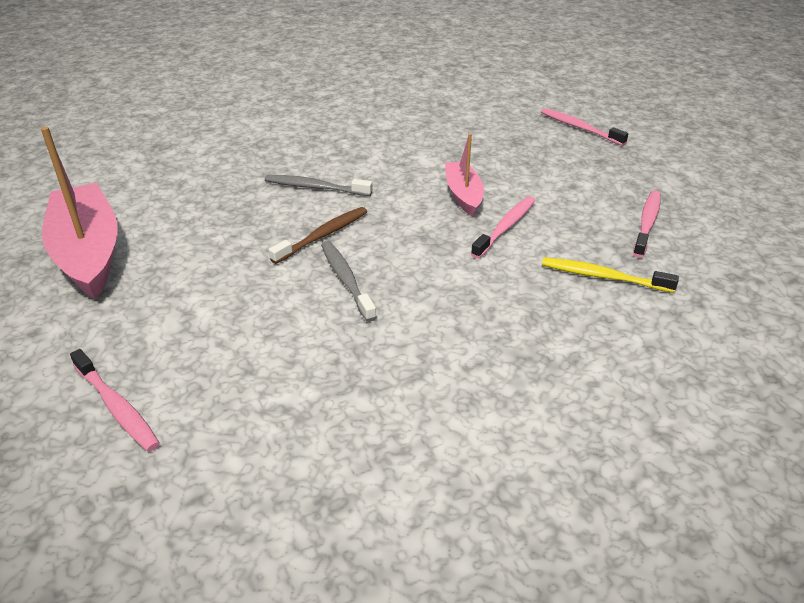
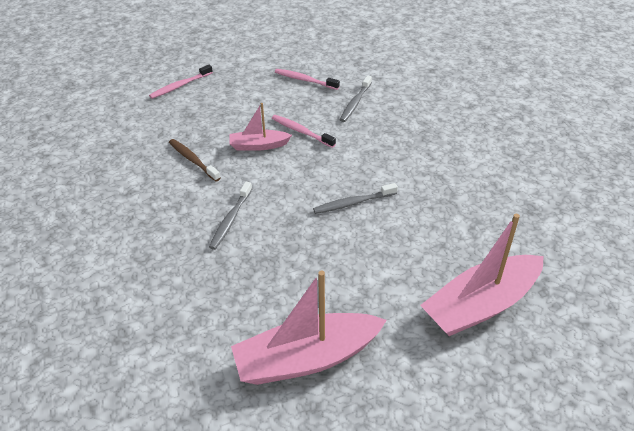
camera: 85 degrees left, 5 degrees up
pink toothbrush [70,349,160,452] -> pink boat [420,214,544,336]
brown toothbrush [269,207,367,264] -> brown toothbrush moved to [169,139,221,181]
yellow toothbrush [542,257,679,293] -> grey toothbrush [340,75,372,122]

